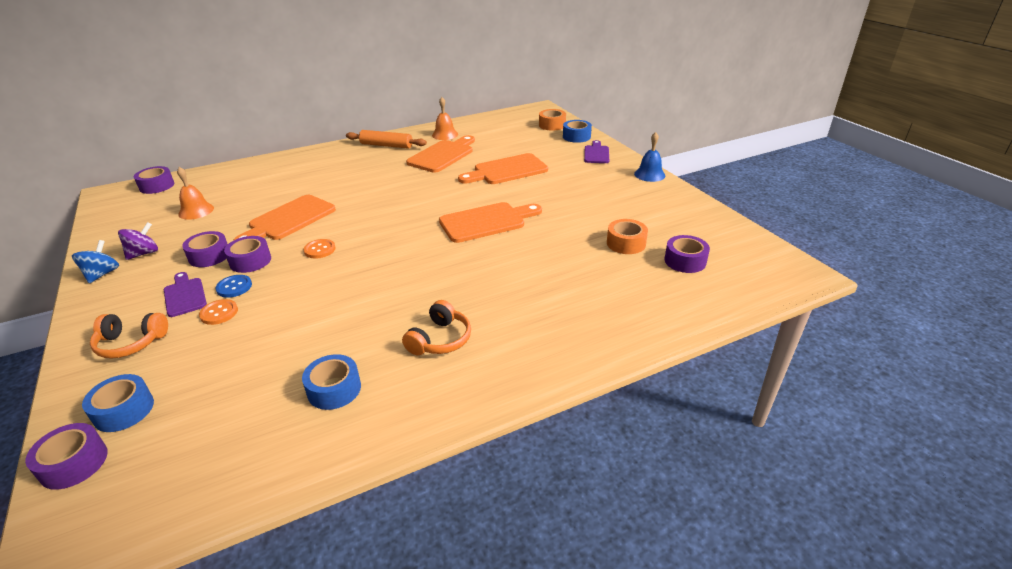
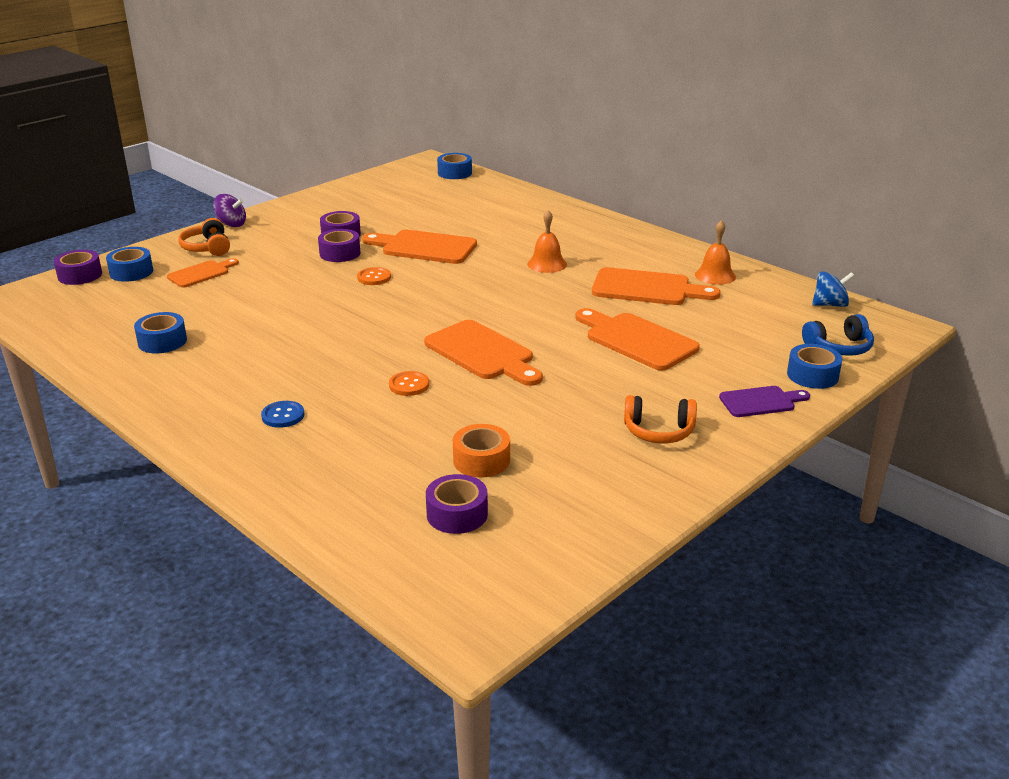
camera: 70 degrees right, 5 degrees down
blue spinning top [72,240,119,283] -> blue spinning top moved to [812,271,854,307]
purple spinning top [118,222,158,260] -> purple spinning top moved to [213,194,246,227]
purple tape [134,166,174,194] -> blue tape [437,153,472,179]
purple cutting board [164,272,207,317] -> none
orange bell [177,167,214,220] -> orange bell moved to [527,210,567,273]
orange button [199,299,238,325] -> orange button moved to [389,371,429,396]
blue button [216,275,252,298] -> blue button moved to [261,401,304,428]
orange rolling pin [346,130,427,149] -> none
orange headphones [402,300,471,355] -> orange headphones moved to [624,395,697,443]
orange tape [539,109,566,131] -> blue headphones [802,314,874,356]
blue bell [634,132,665,182] -> none
none -> orange cutting board [167,258,239,288]

